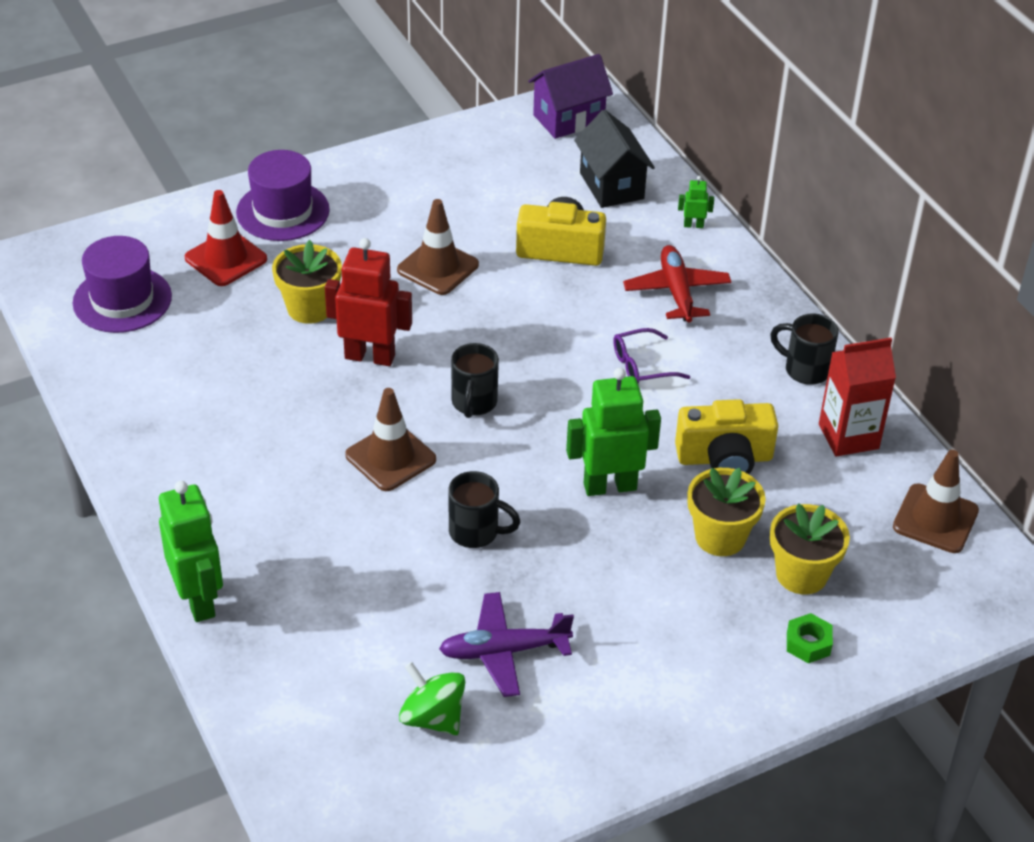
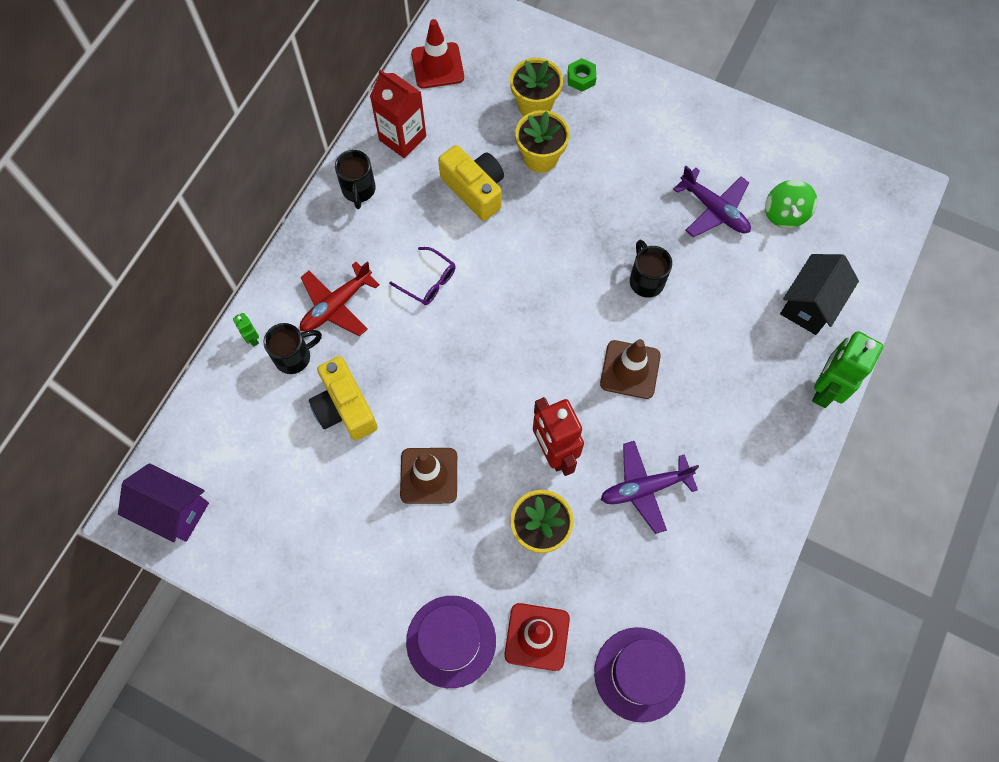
camera: 125 degrees left, 25 degrees up
black mug [451,343,499,418] -> black mug moved to [263,323,322,374]
green robot [566,368,661,496] -> none
black house [574,110,655,208] -> black house moved to [780,254,859,335]
brown traffic cone [893,450,979,553] -> red traffic cone [411,19,464,88]
none -> purple plane [601,441,699,534]

